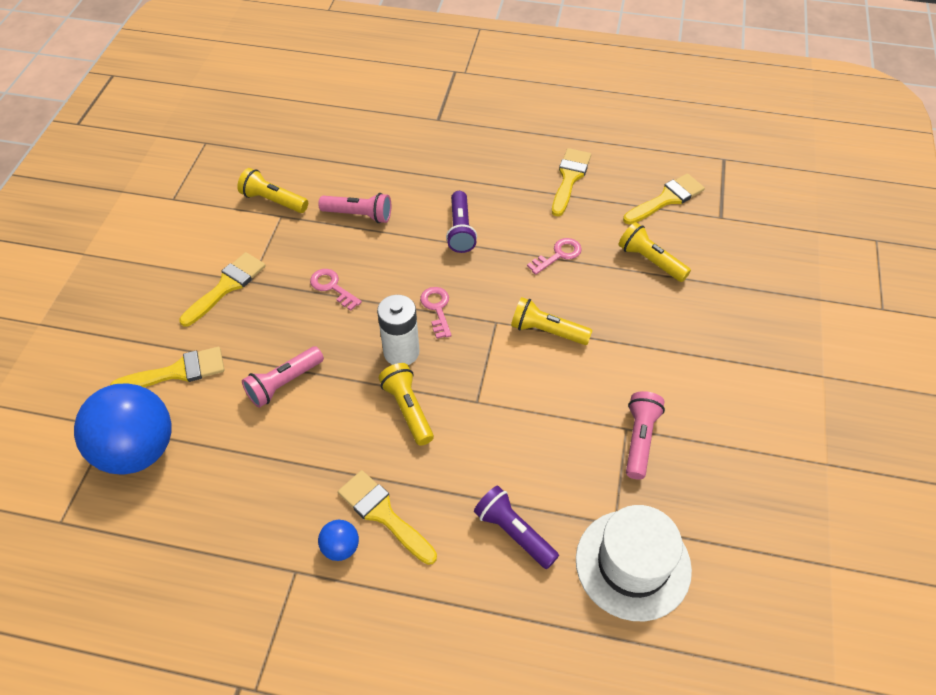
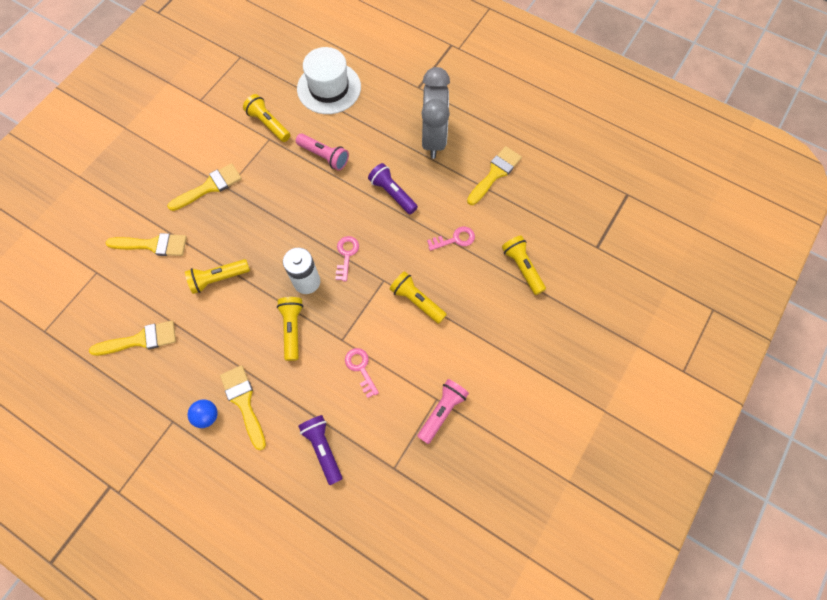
camera: 20 degrees right, 15 degrees up
blue ball [74,383,171,475] -> none
pink flashlight [242,346,324,408] -> yellow flashlight [185,259,250,294]
pink key [310,269,362,311] -> pink key moved to [345,348,379,398]
purple flashlight [446,191,477,253] -> purple flashlight turned 120 degrees clockwise [368,163,418,214]
white hat [576,505,692,621] -> white hat moved to [297,47,361,114]
yellow brush [623,173,705,224] -> yellow brush moved to [89,321,176,356]
none -> grey clock [421,67,450,159]

